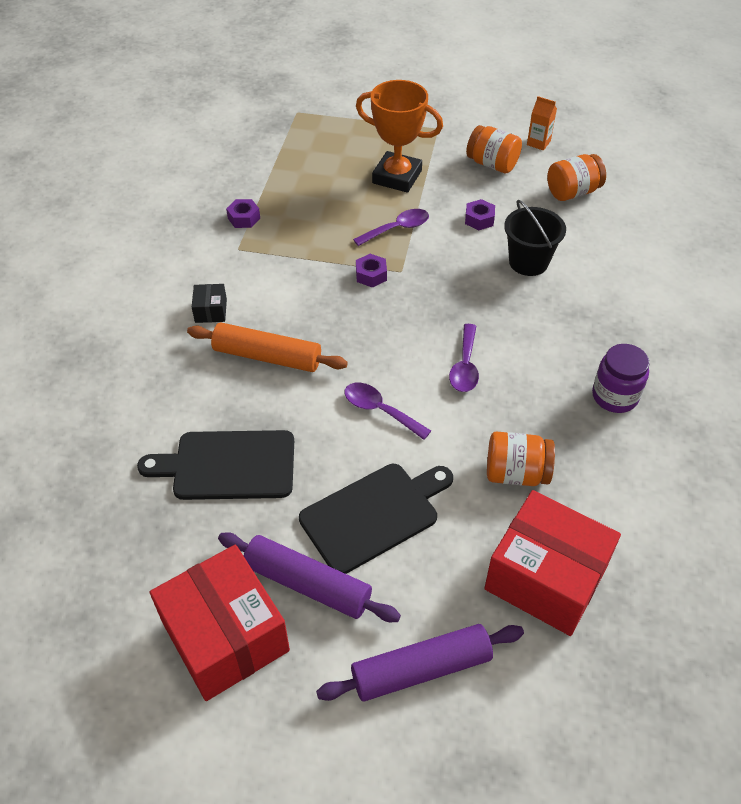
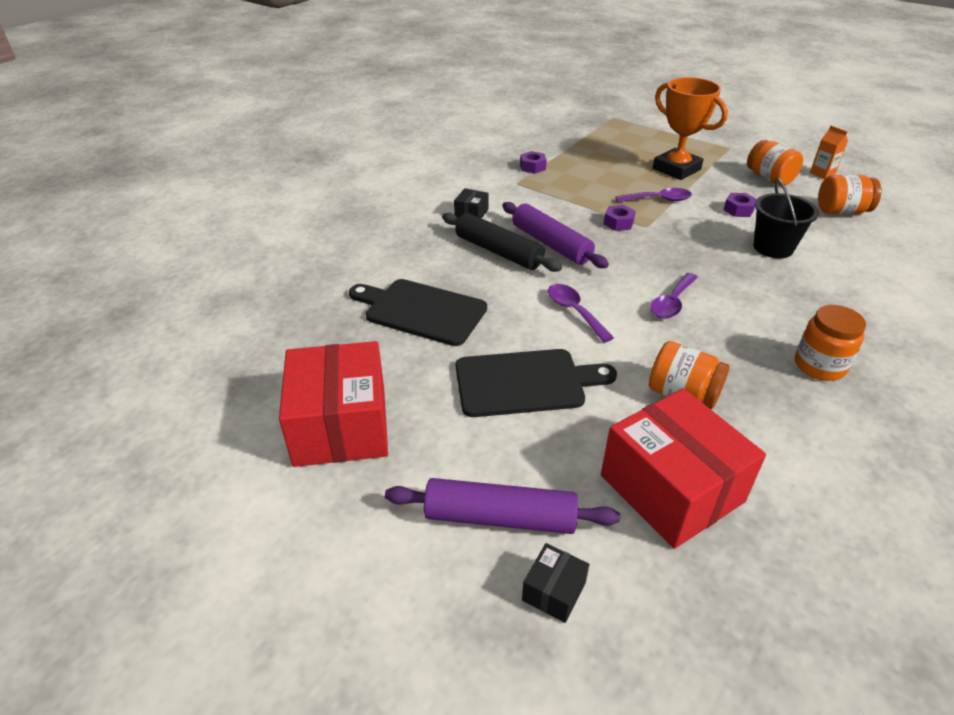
camera: 25 degrees right, 10 degrees down
orange rolling pin [187,323,348,372] -> black rolling pin [442,213,562,272]
purple rolling pin [218,532,401,622] -> purple rolling pin moved to [502,202,609,268]
purple jar [592,344,650,413] -> orange jar [795,305,866,381]
none -> black box [522,543,589,623]

